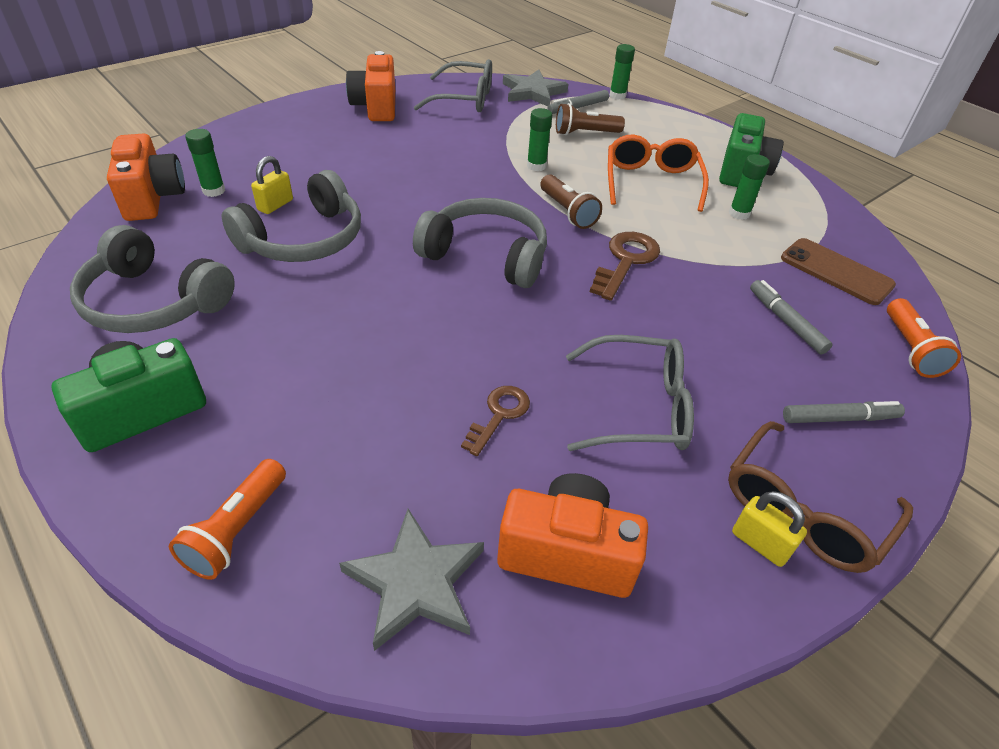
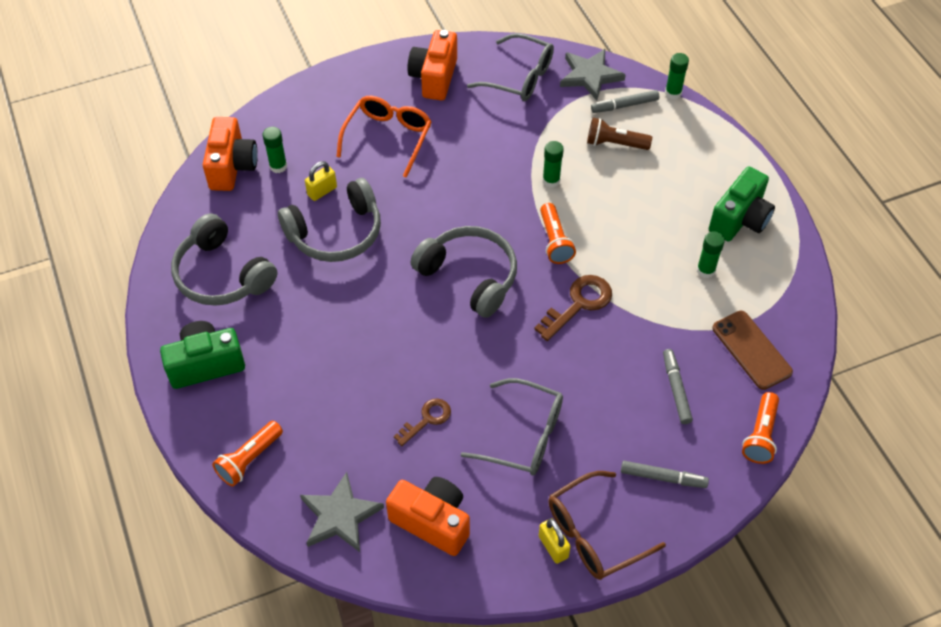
camera: 20 degrees right, 10 degrees up
brown flashlight [541,174,602,229] -> orange flashlight [540,203,576,264]
orange glasses [608,134,709,212] -> orange glasses moved to [336,96,432,178]

